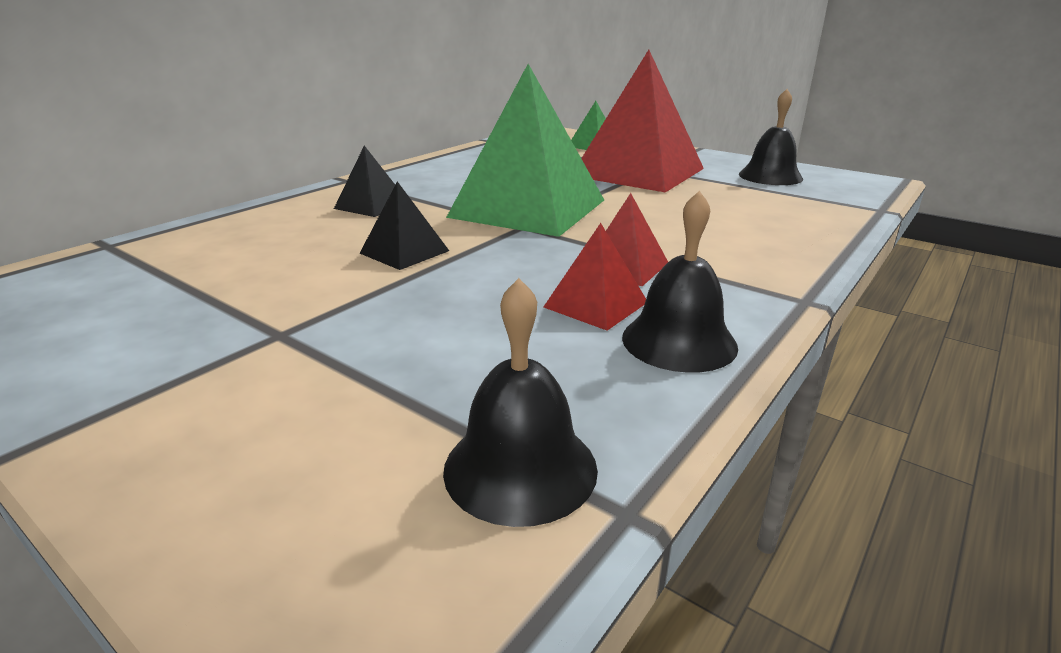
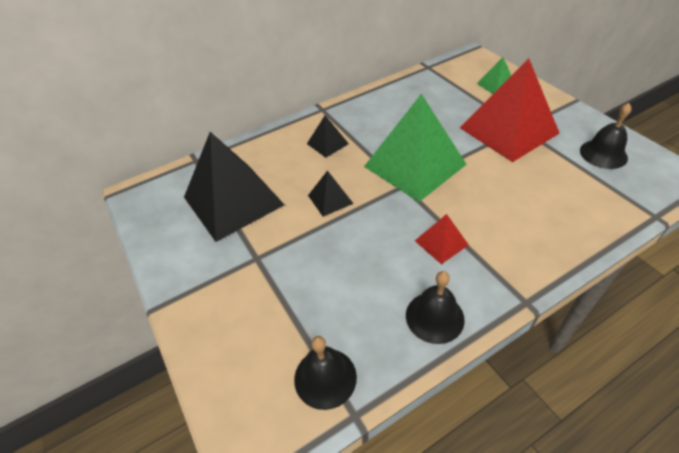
camera: 25 degrees right, 20 degrees up
red pyramid [543,223,646,331] -> none
none -> black pyramid [184,132,285,242]

